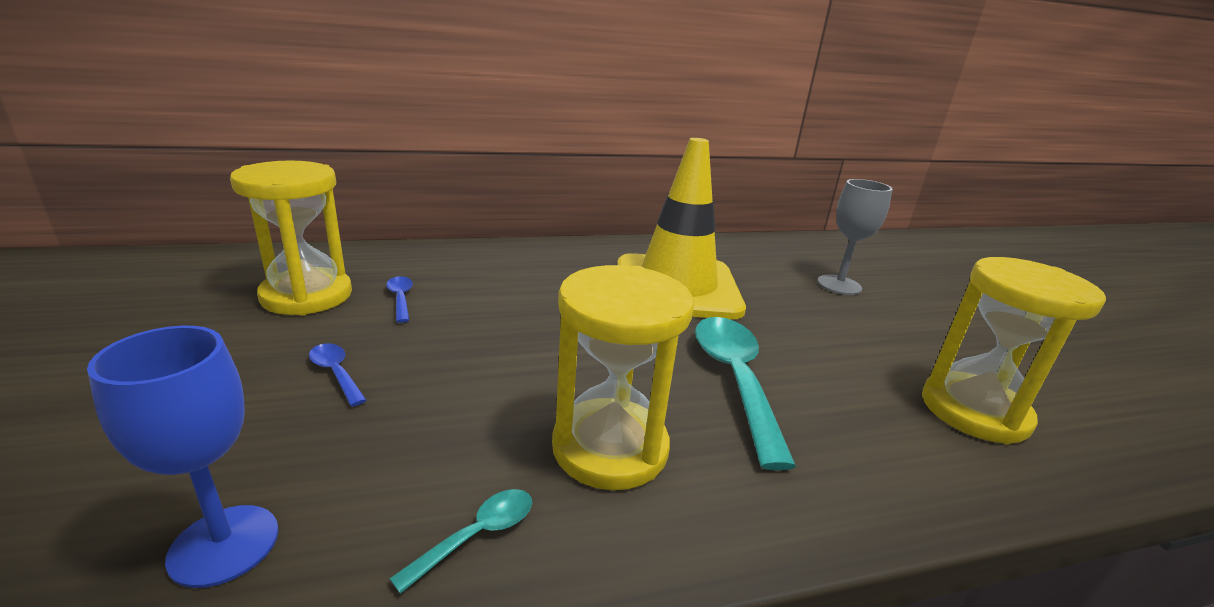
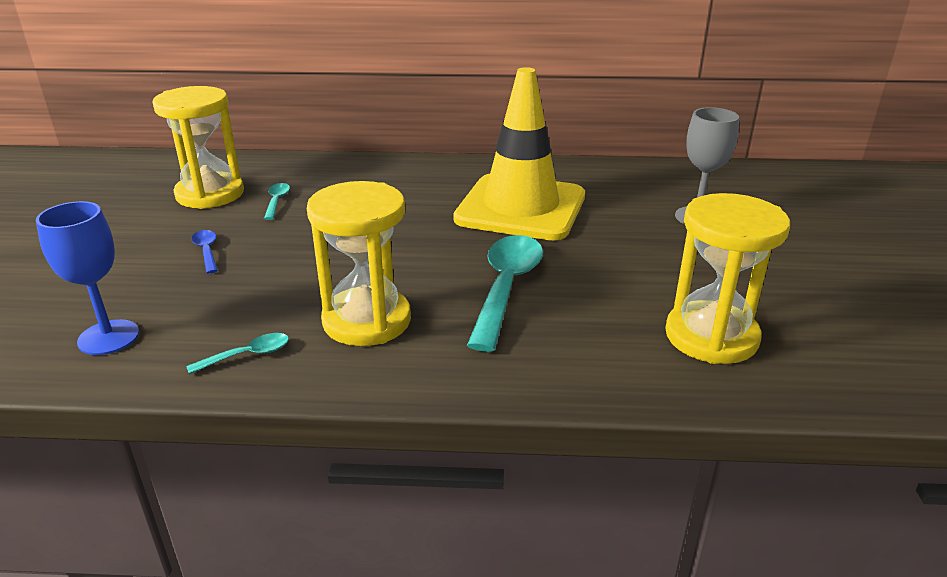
camera: 20 degrees right, 5 degrees up
blue spoon [386,276,413,323] -> turquoise spoon [264,183,290,220]

